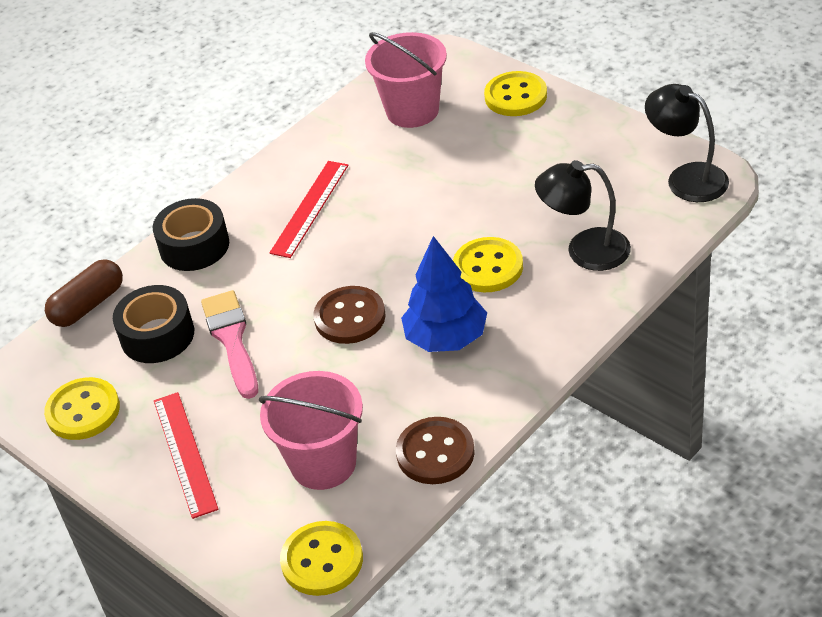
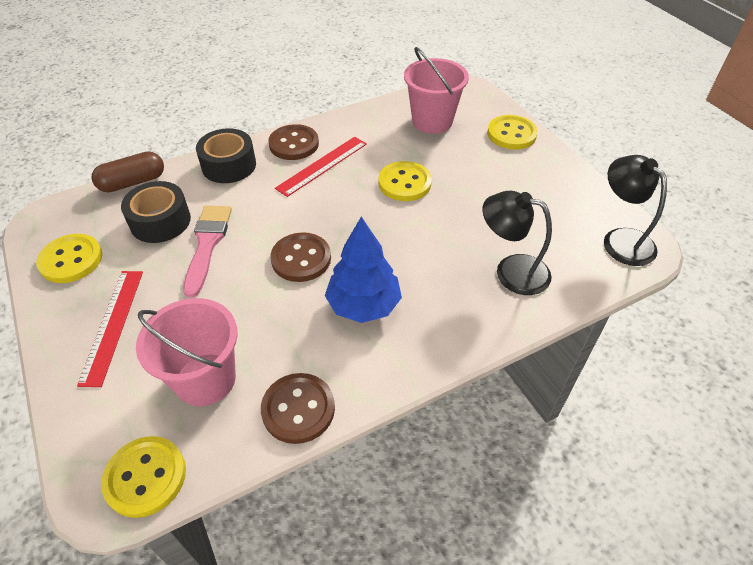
camera: 15 degrees right, 5 degrees up
yellow button [453,237,523,292] -> yellow button moved to [379,161,432,201]
none -> brown button [268,124,319,160]

